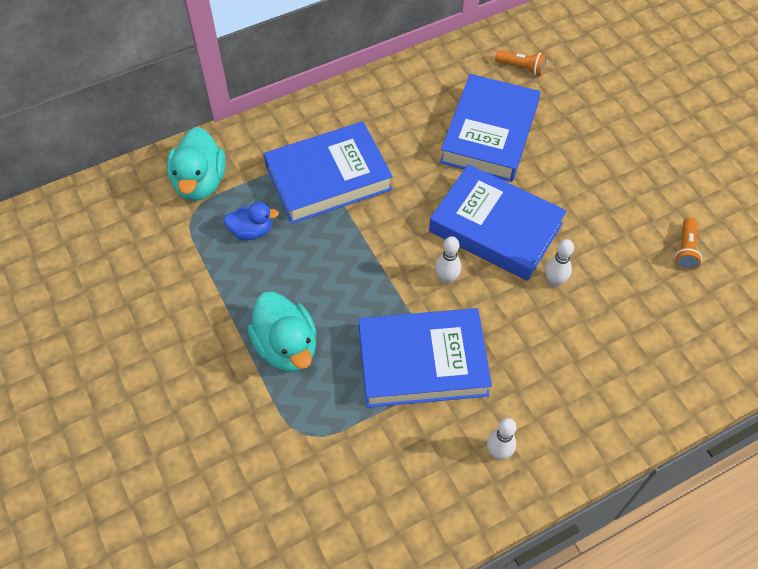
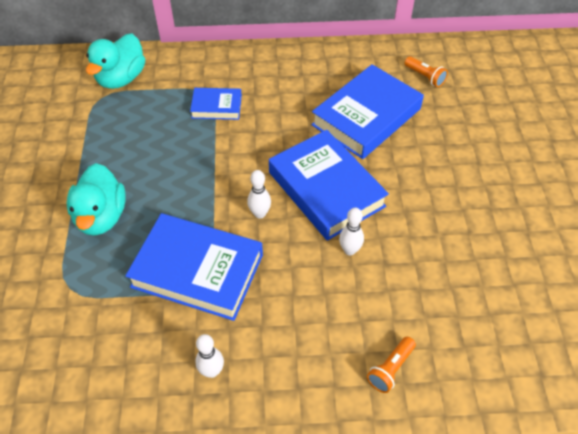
camera: 25 degrees right, 5 degrees down
blue duck [224,202,279,240] -> none
blue book [264,121,393,224] -> blue book [190,88,242,120], size x0.52
orange flashlight [675,217,702,270] -> orange flashlight moved to [367,337,416,393]

